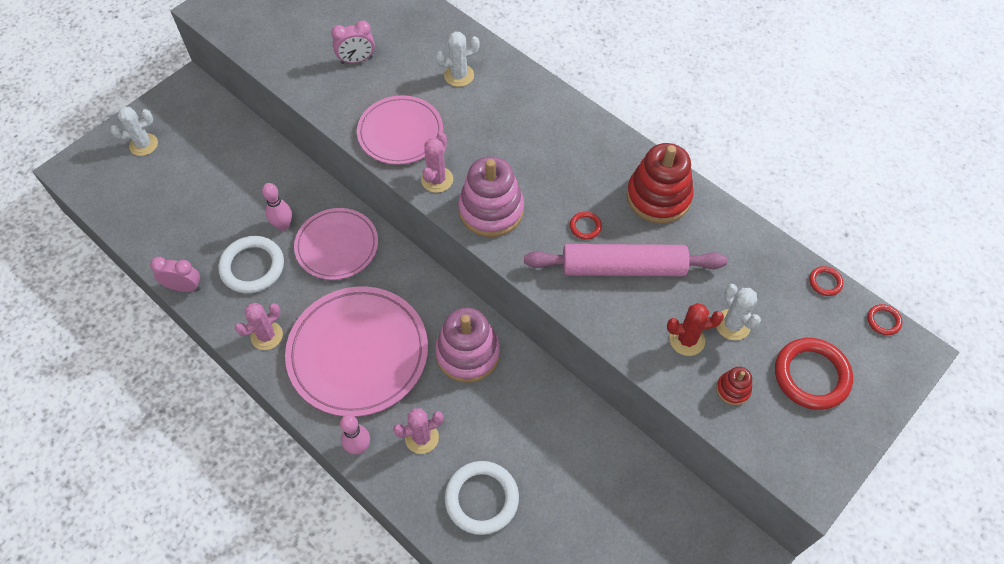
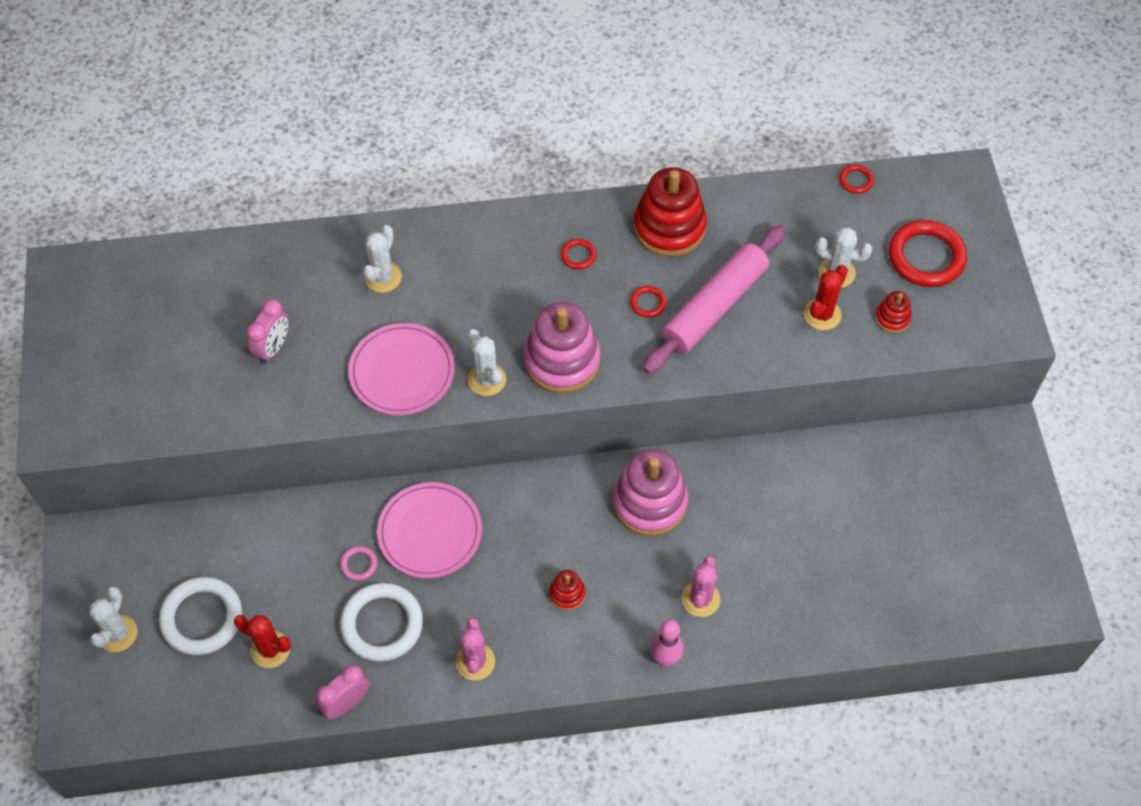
camera: 50 degrees left, 0 degrees up
pink bowling pin [262,183,292,231] -> pink ring [340,546,377,581]
pink plate [285,286,428,417] -> red stacking toy [549,570,586,610]
pink cactus [421,132,453,193] -> white cactus [467,329,506,396]
white ring [445,461,519,535] -> white ring moved to [159,577,242,655]
red ring [867,304,902,335] -> red ring moved to [561,239,596,269]
none -> red cactus [234,615,291,668]

